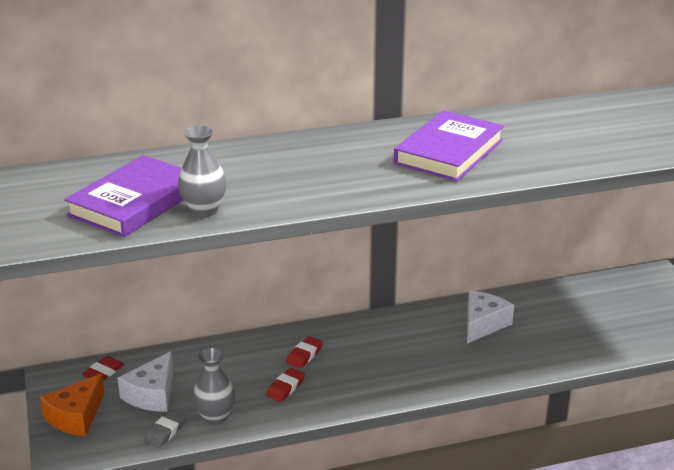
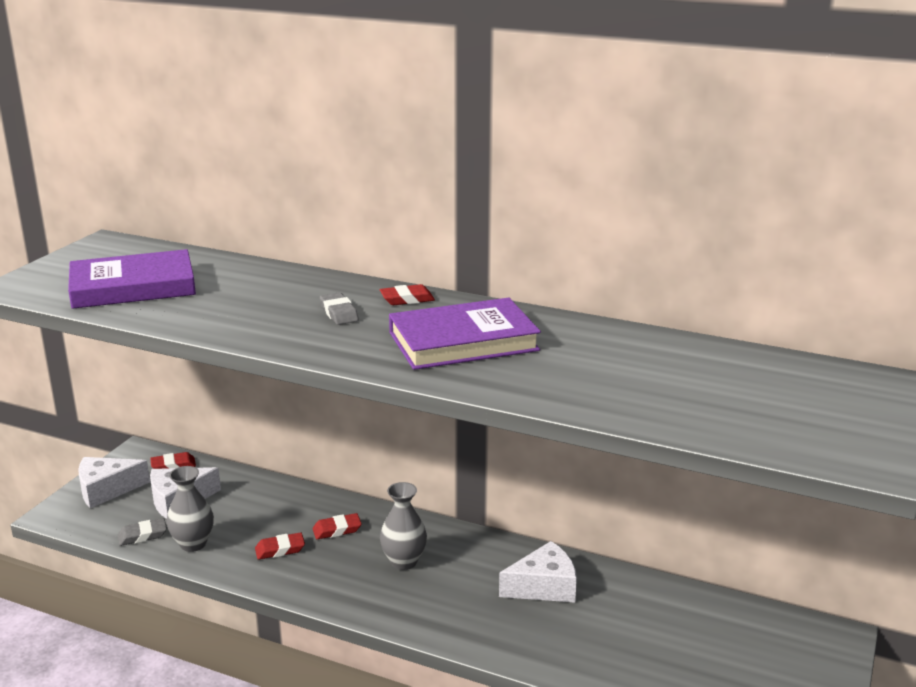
camera: 40 degrees right, 5 degrees down
orange cheese [40,374,105,436] -> white cheese [78,457,150,508]
grey vase [178,125,227,217] -> grey vase moved to [380,482,427,570]
none -> grey eraser [320,292,359,325]
none -> red eraser [380,284,435,305]

